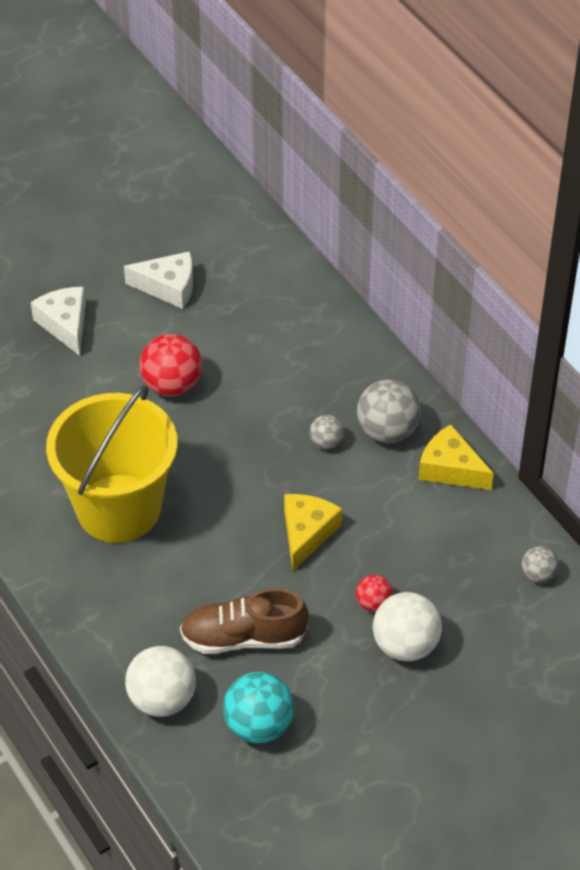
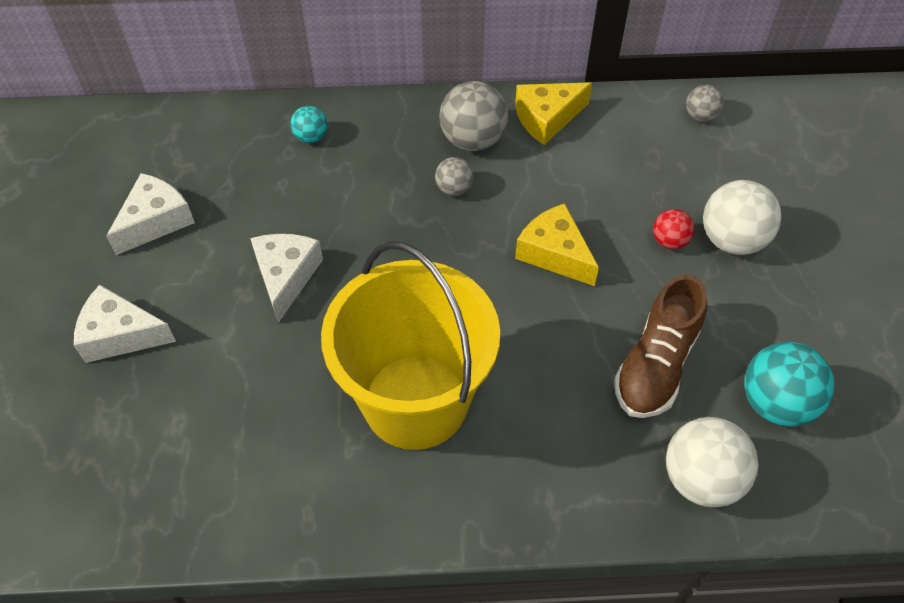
camera: 60 degrees left, 5 degrees up
red ball [139,334,202,397] -> white cheese [250,234,323,323]
none -> turquoise ball [290,106,328,143]

